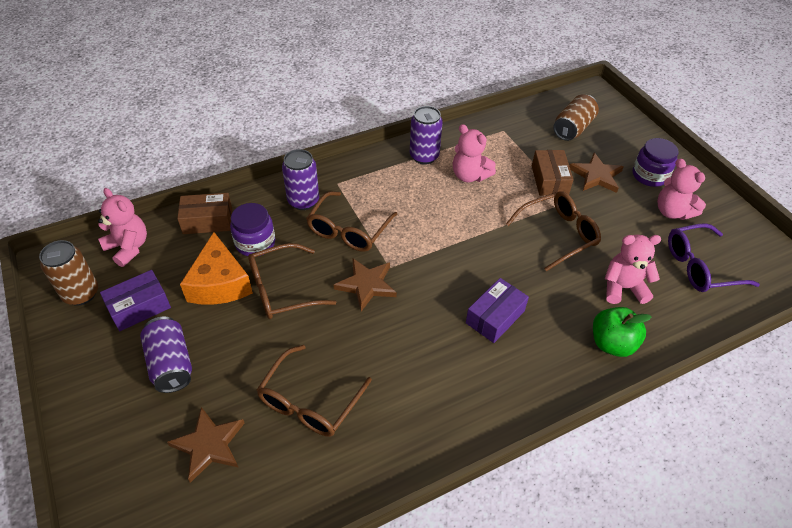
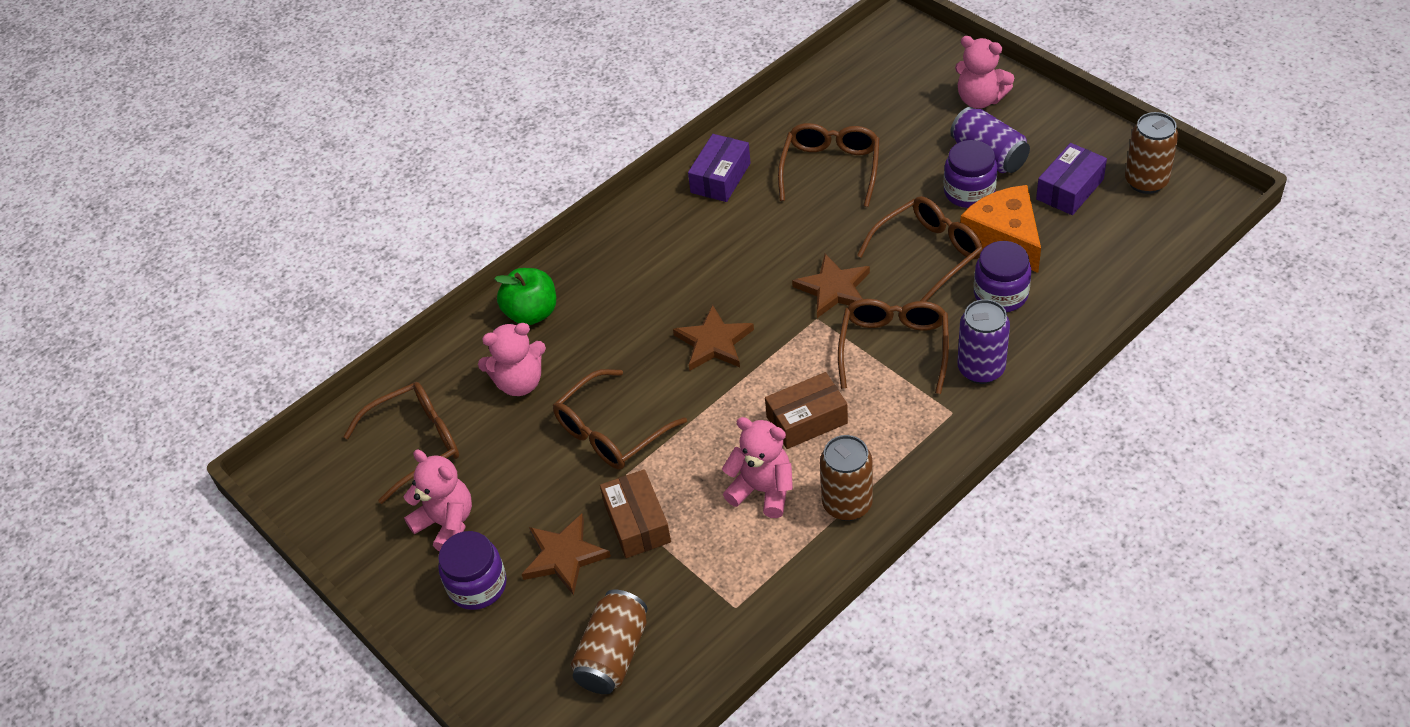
camera: 170 degrees right, 0 degrees up
pink teddy bear [98,188,147,267] -> pink teddy bear moved to [955,36,1014,109]
brown star [167,407,245,483] -> brown star moved to [673,304,754,371]
brown box [177,193,232,234] -> brown box moved to [765,372,848,449]
purple can [410,106,443,164] -> brown can [820,435,873,521]
purple box [466,278,529,343] -> purple box moved to [688,134,751,202]
purple glasses [668,223,760,292] -> brown glasses [343,382,459,504]
none -> purple jar [944,140,997,208]

